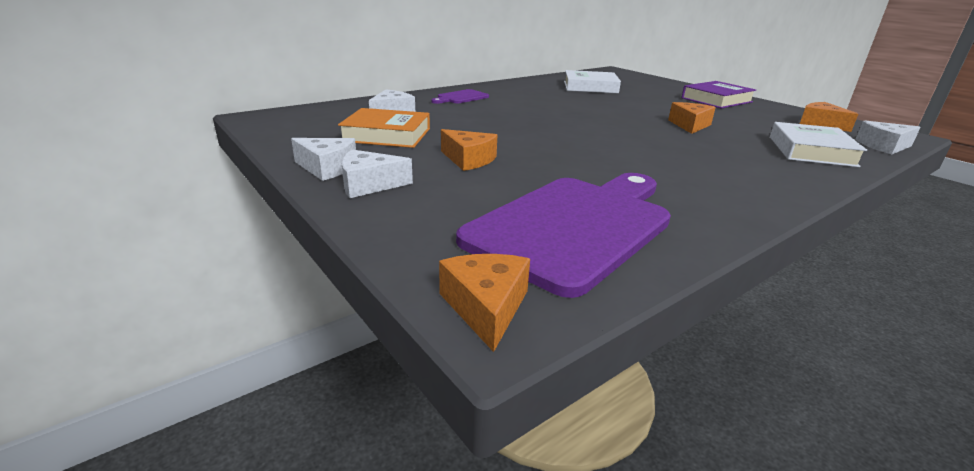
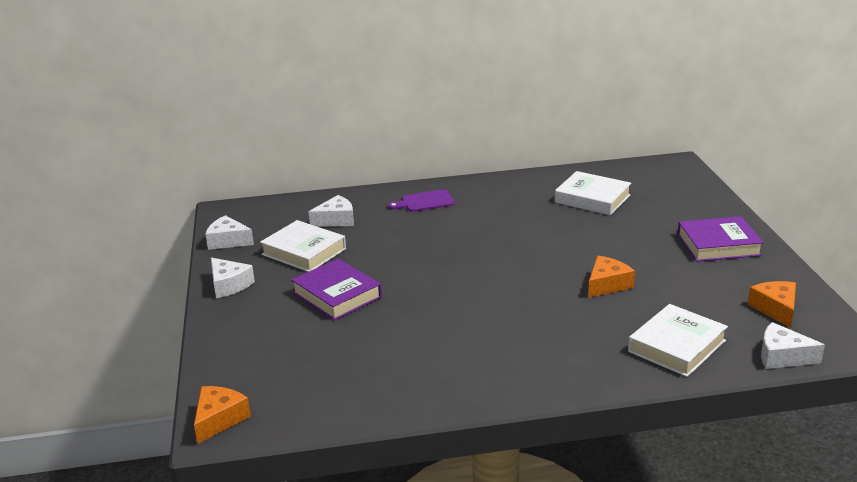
camera: 30 degrees right, 0 degrees up
orange book [338,108,430,148] -> white book [260,220,346,272]
white cheese [341,149,413,198] -> white cheese moved to [205,215,254,250]
orange cheese [441,129,497,171] -> purple book [291,259,382,320]
purple cutting board [456,173,671,298] -> none

